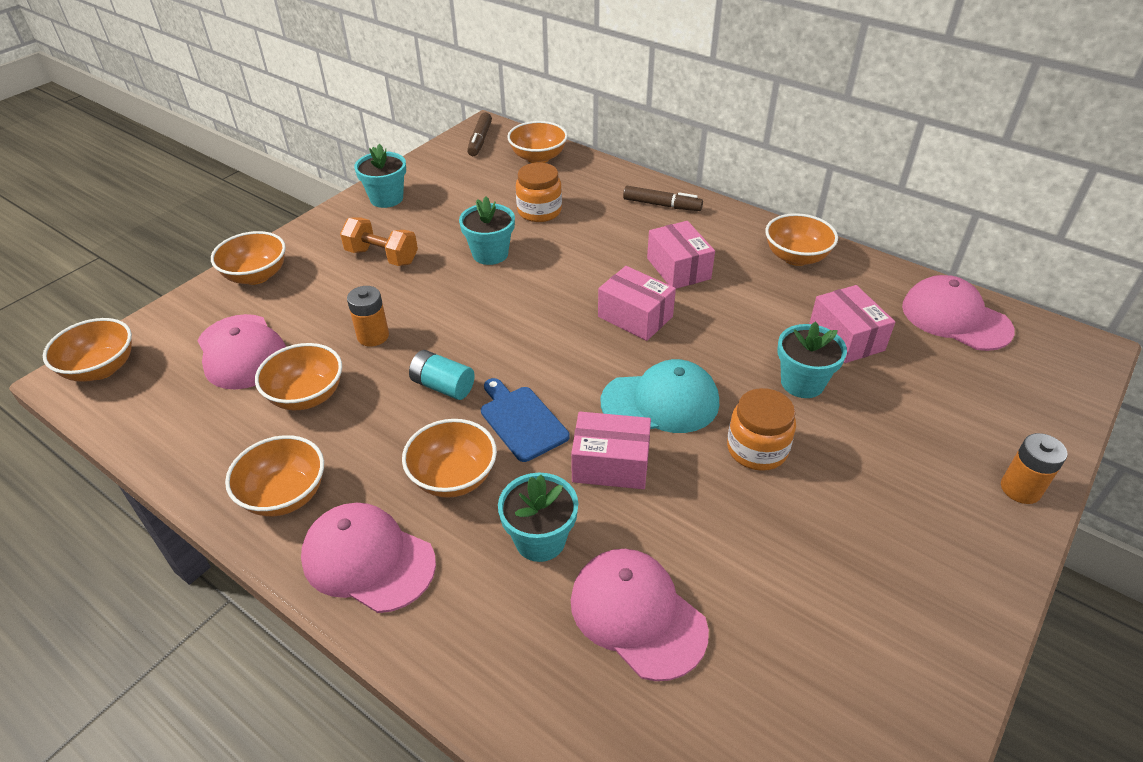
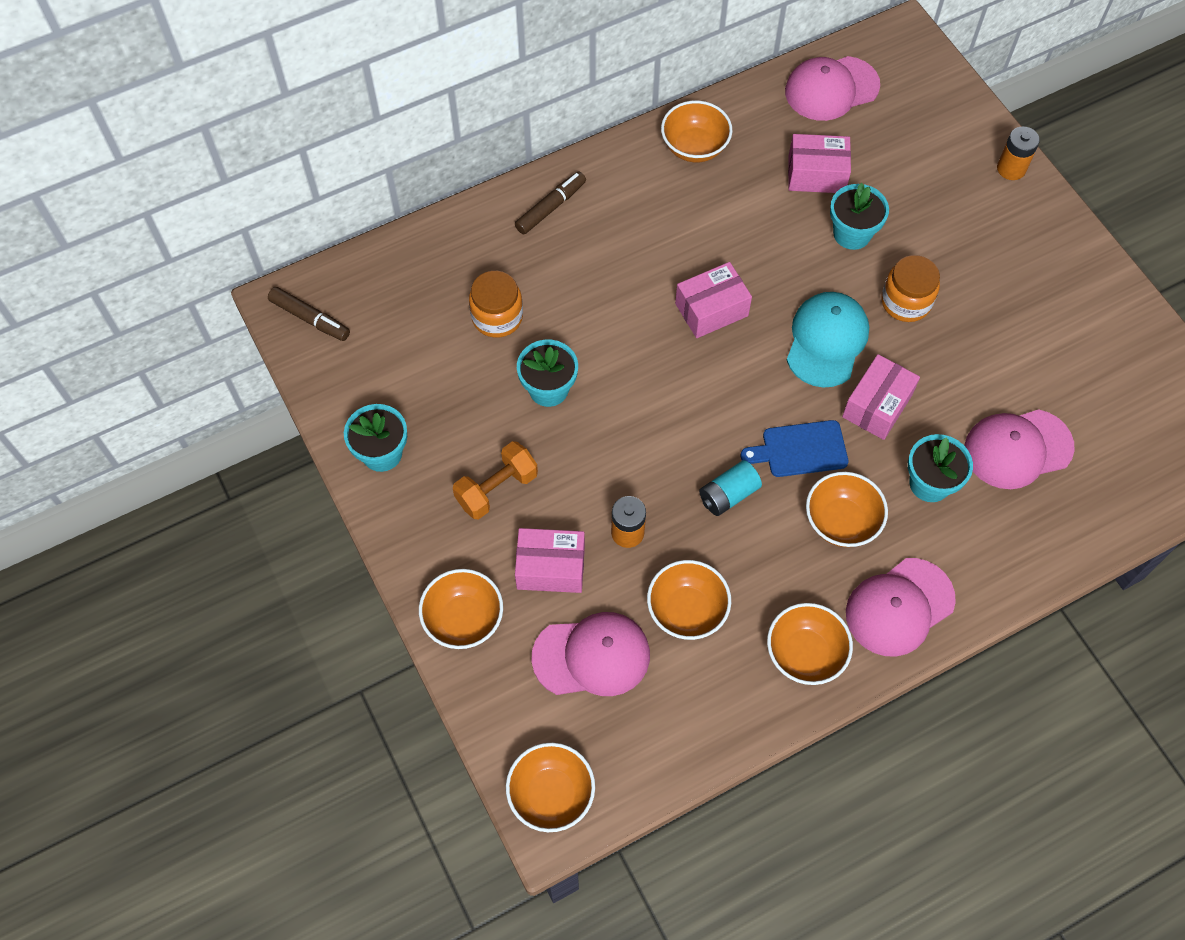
camera: 65 degrees left, 20 degrees up
orange bowl [507,121,568,163] -> none
pink box [647,221,715,289] -> pink box moved to [515,528,585,593]

